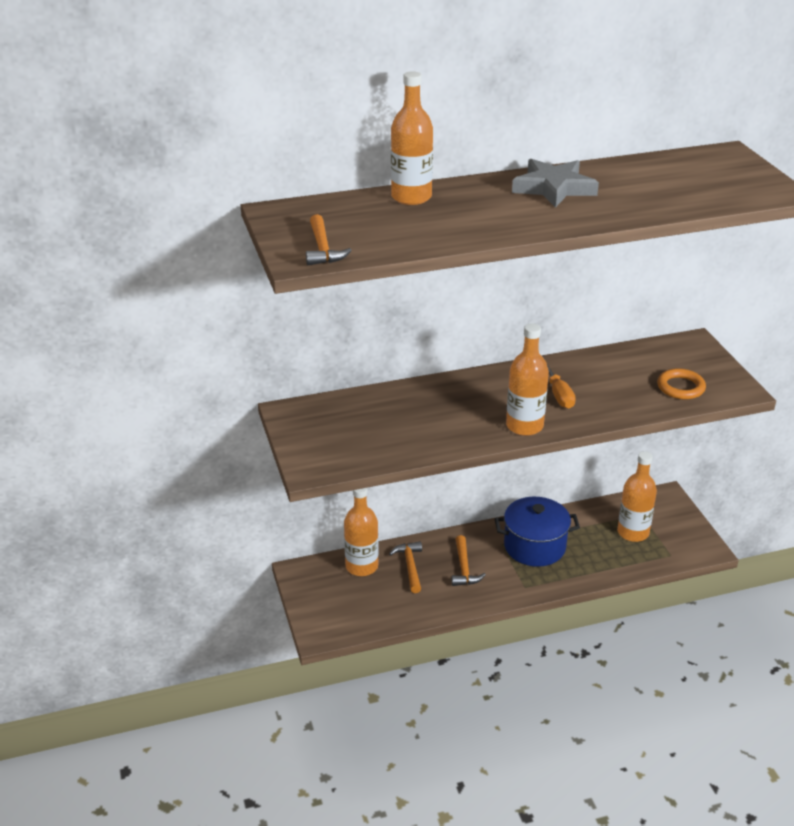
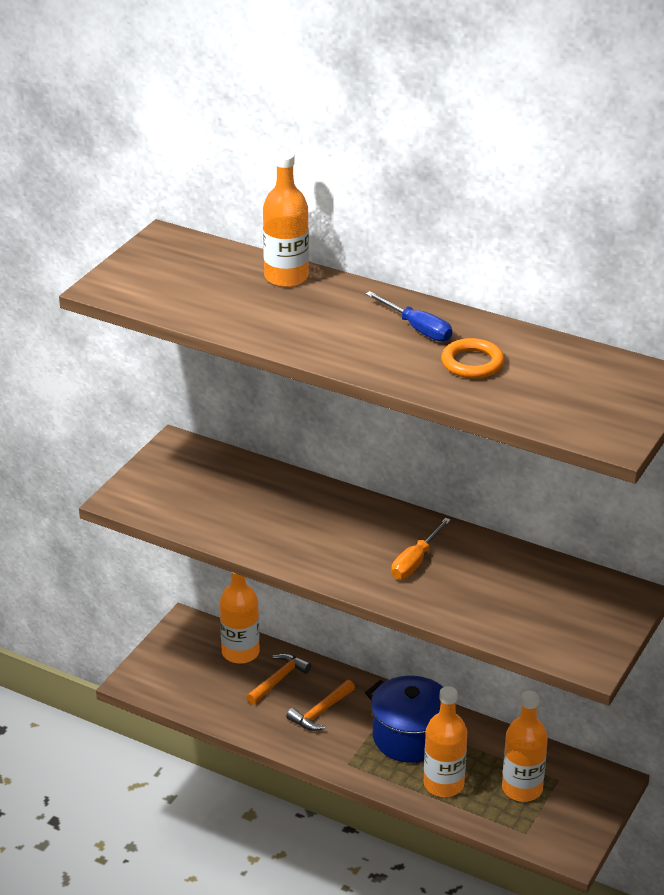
camera: 45 degrees right, 0 degrees up
orange hammer [306,214,352,265] -> none
orange bottle [506,323,549,436] -> orange bottle moved to [424,686,467,797]
grey star [512,159,599,208] -> blue screwdriver [365,291,452,342]
orange ring [657,368,706,399] -> orange ring moved to [441,338,504,379]

